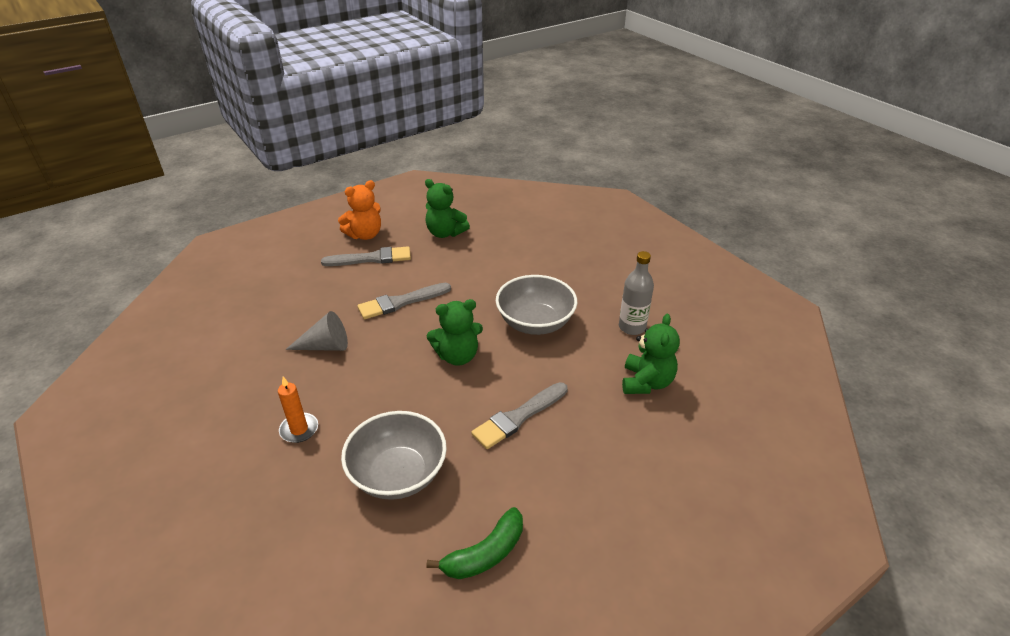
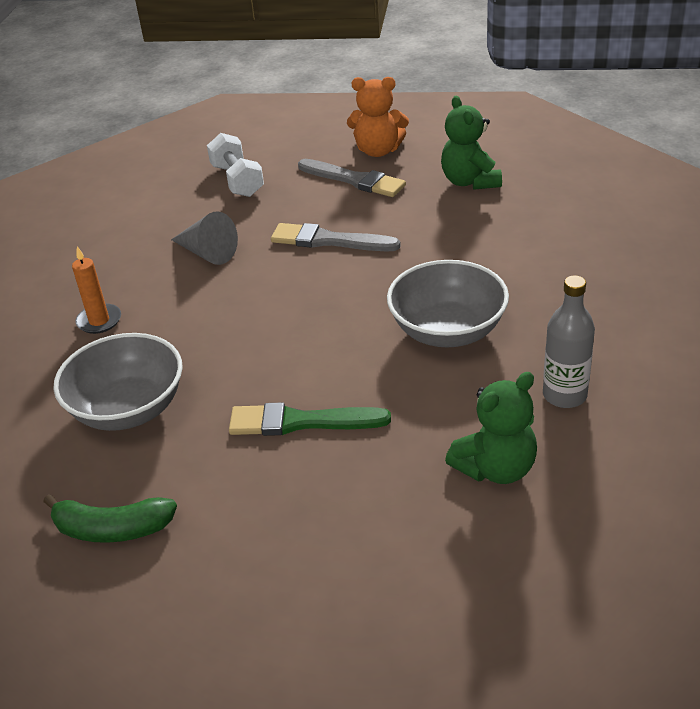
camera: 45 degrees right, 0 degrees up
green teddy bear [427,299,483,366] -> none
grey brush [471,382,568,449] -> green brush [229,402,391,436]
none -> white dumbbell [207,133,264,197]

